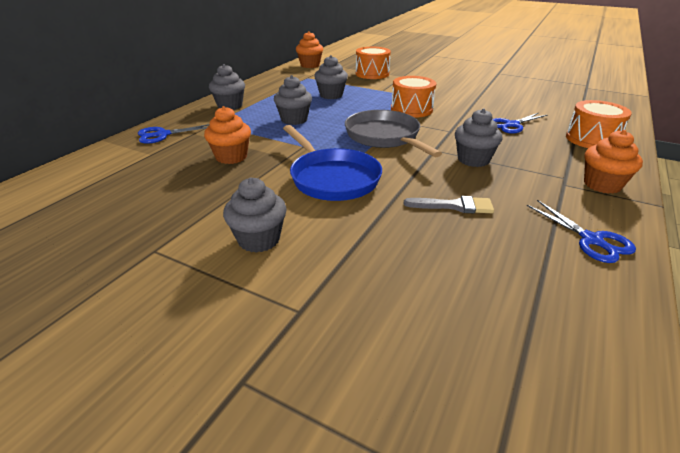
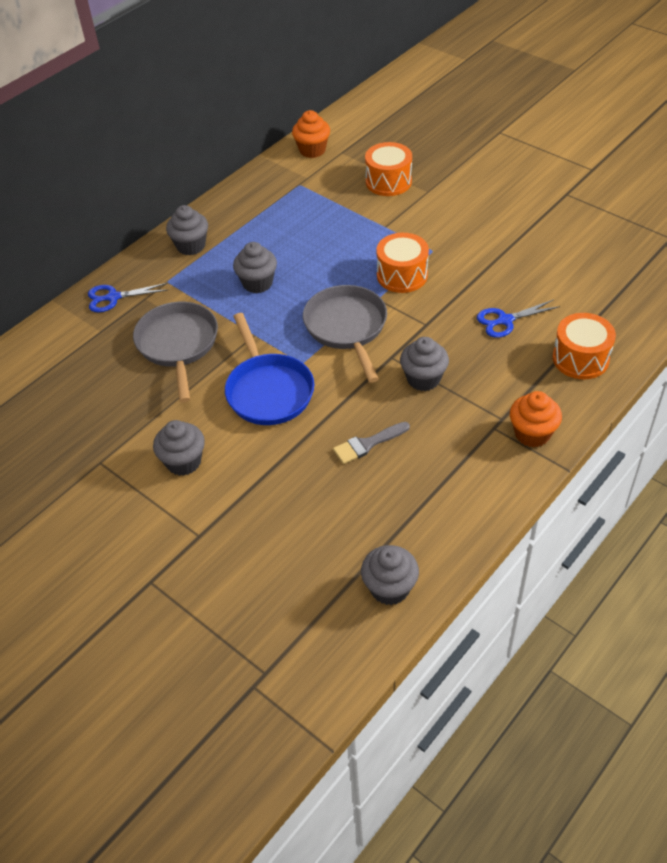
camera: 15 degrees right, 15 degrees up
orange cupcake [204,106,251,164] -> grey pan [133,302,218,403]
grey cupcake [314,55,348,99] -> grey cupcake moved to [361,545,419,605]
grey brush [404,196,494,213] -> grey brush turned 135 degrees clockwise [333,422,410,464]
blue scissors [527,200,636,263] -> none

